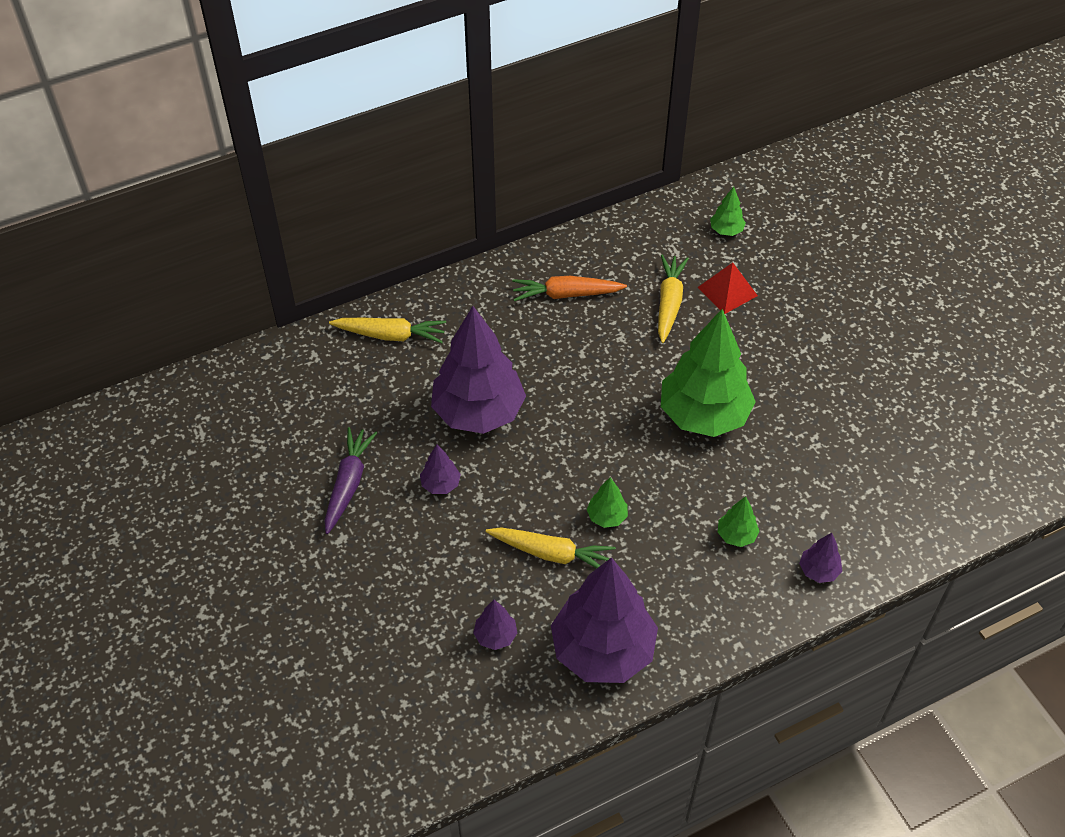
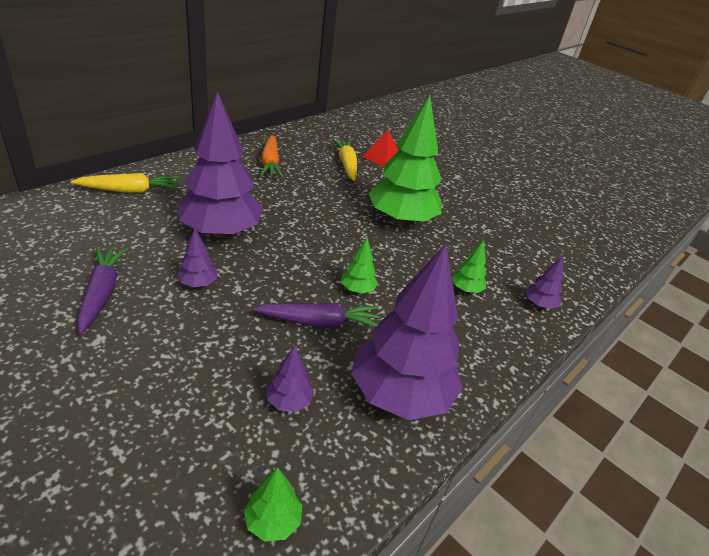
camera: 25 degrees left, 15 degrees down
yellow carrot [486,527,616,568] -> purple carrot [254,303,380,328]
orange carrot [512,276,627,301] -> orange carrot turned 75 degrees counterclockwise [260,135,283,178]
green tree [710,186,746,236] -> green tree moved to [244,467,302,542]

